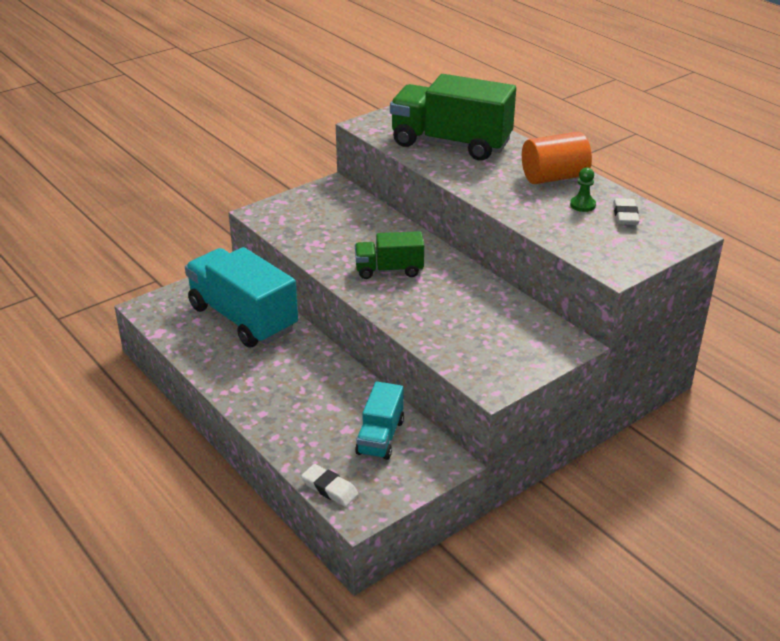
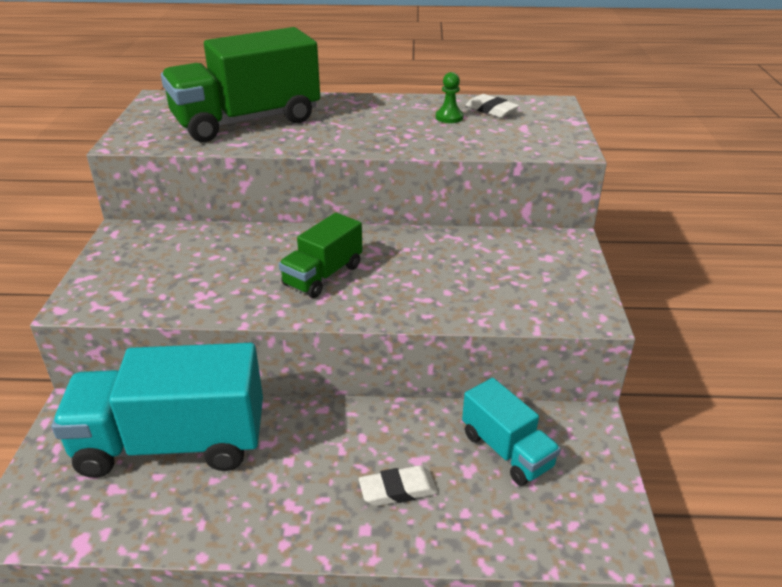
camera: 50 degrees left, 0 degrees up
white eraser [301,464,358,507] -> white eraser moved to [359,465,438,506]
orange cylinder [522,132,592,184] -> none

